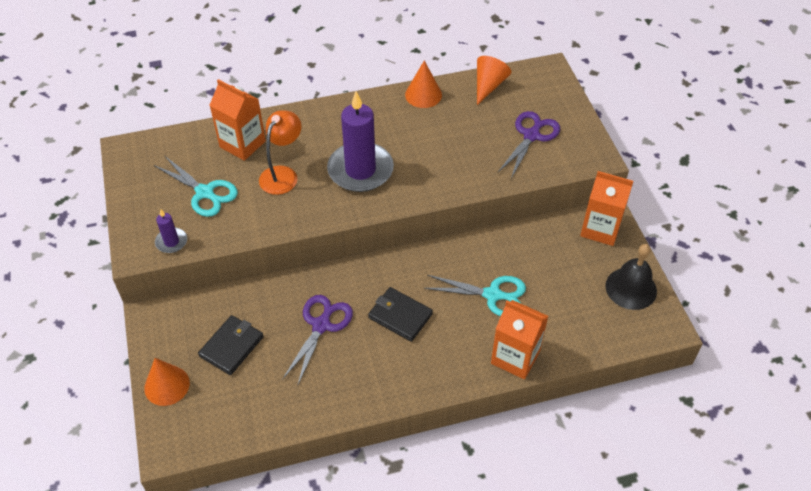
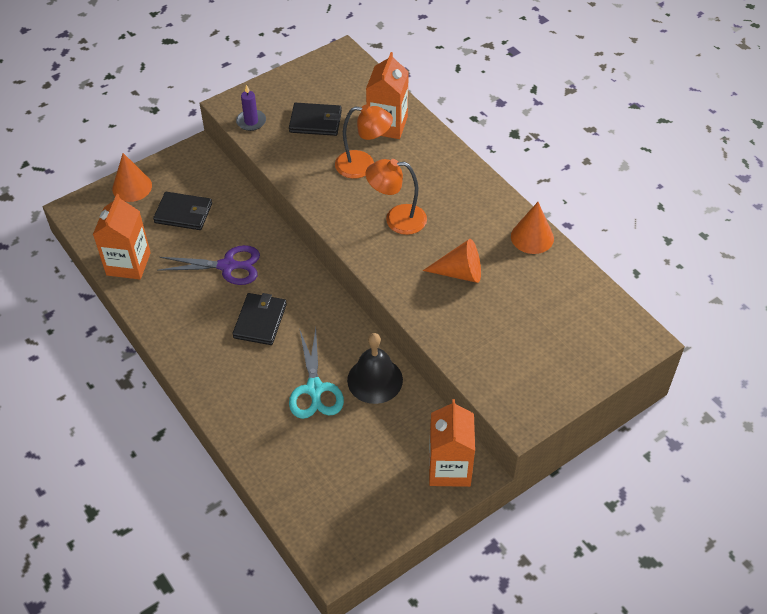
camera: 70 degrees right, 0 degrees up
turquoise scissors [154,156,238,217] -> black wallet [289,103,342,136]
purple candle [327,91,394,192] -> orange lamp [365,159,427,235]
orange cone [477,56,512,105] -> orange cone moved to [423,239,481,283]
orange carton [491,300,548,379] -> orange carton moved to [93,194,151,280]
purple scissors [497,111,560,178] -> none
black bell [605,244,657,310] -> black bell moved to [347,333,403,404]

